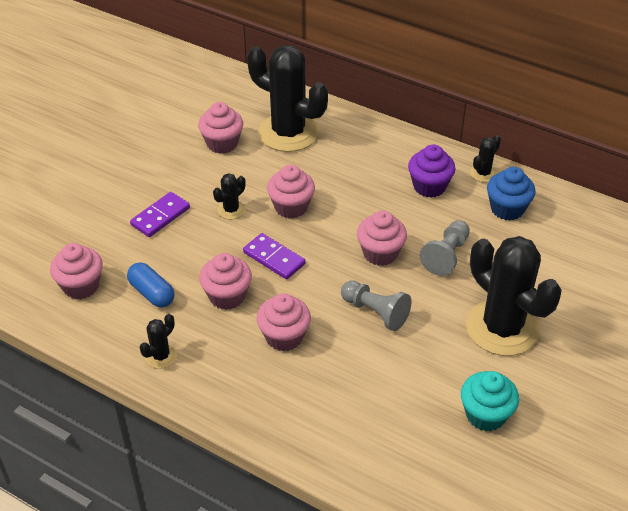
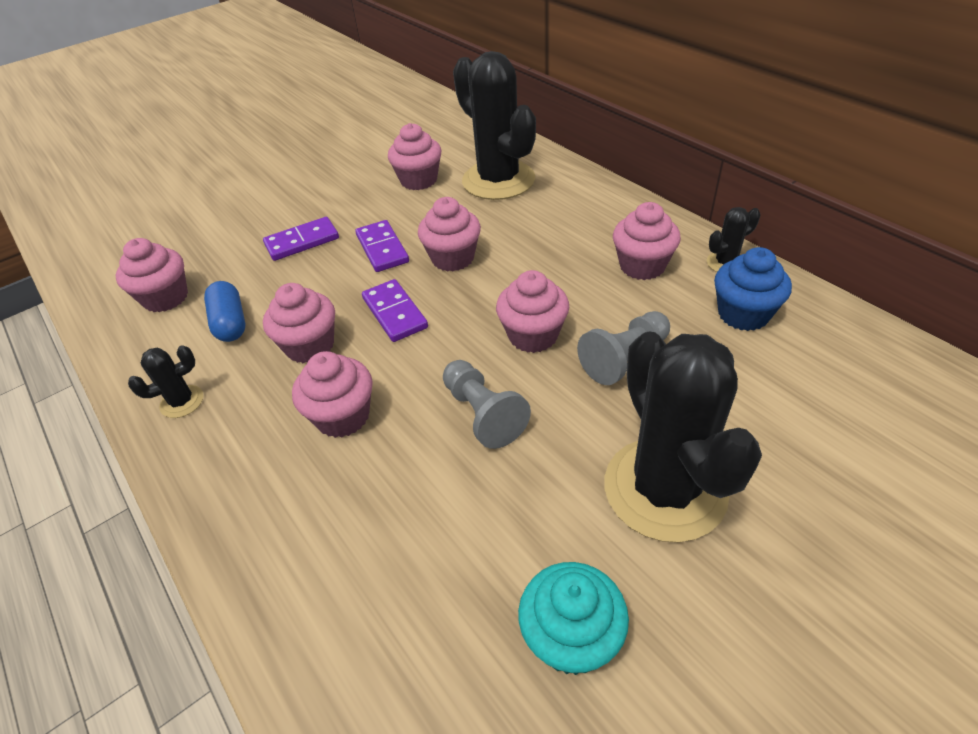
camera: 25 degrees right, 0 degrees up
black cactus [213,173,246,219] -> purple domino [355,220,409,272]
purple cupcake [408,144,456,198] -> pink cupcake [613,202,681,280]

